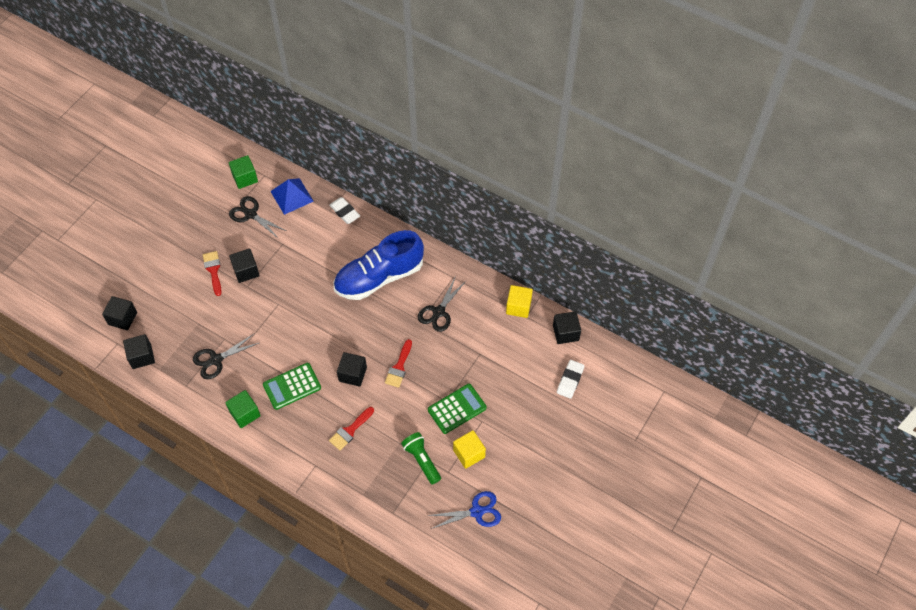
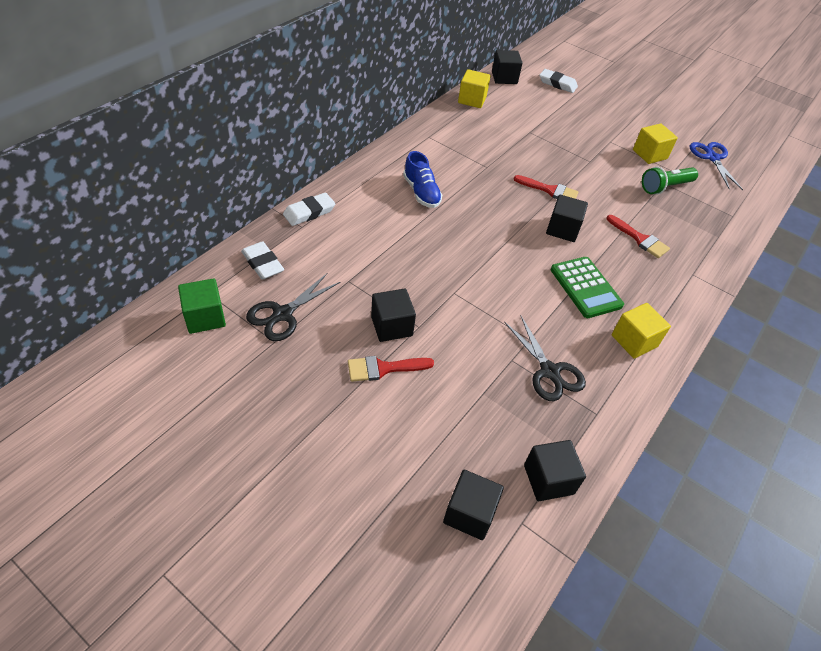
camera: 90 degrees left, 10 degrees down
green cube [225,390,261,428] -> yellow cube [612,303,671,359]
blue pyramid [270,178,314,215] -> white eraser [241,241,284,280]
blue shoe [334,230,424,300] -> blue shoe [403,151,442,208], size x0.50
black scissors [418,276,466,332] -> none
green calculator [428,384,487,434] -> none

